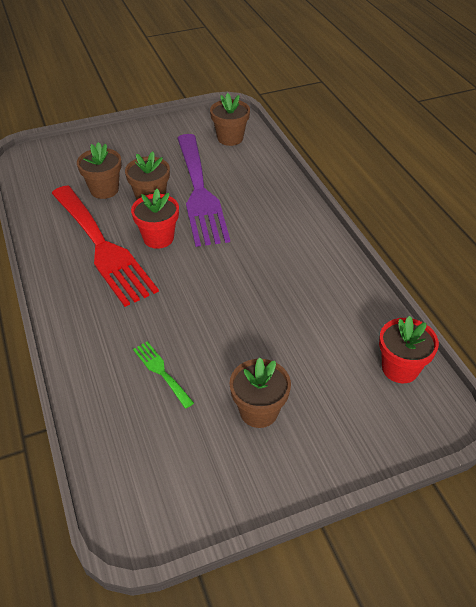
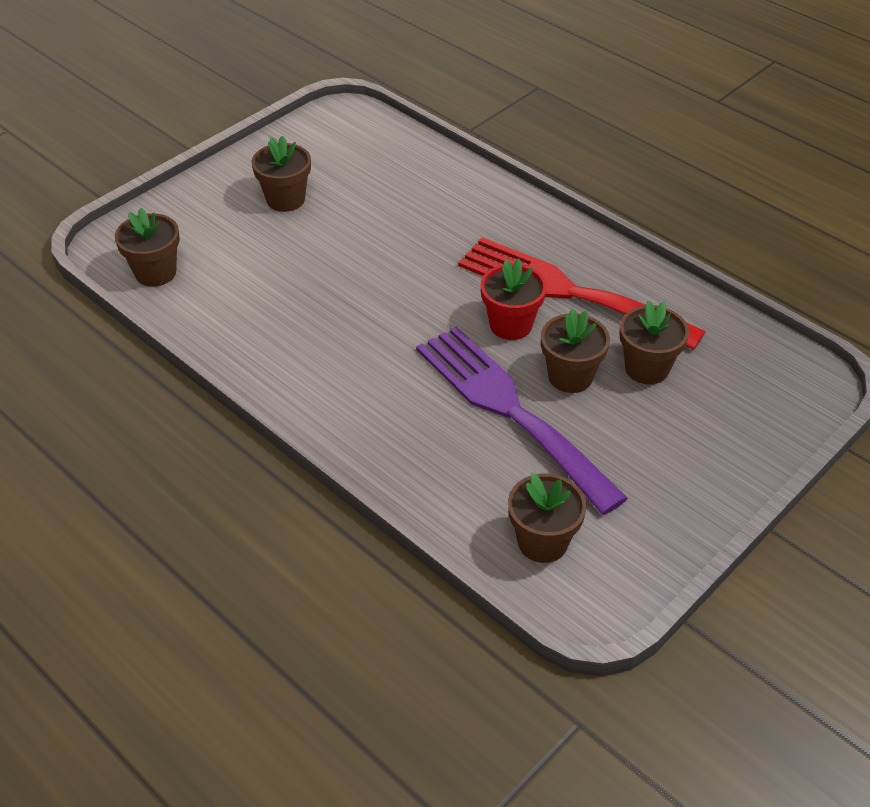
camera: 155 degrees right, 0 degrees up
green fork [133,341,194,409] -> none
red flower pot [379,316,439,383] -> brown flower pot [115,208,180,287]

